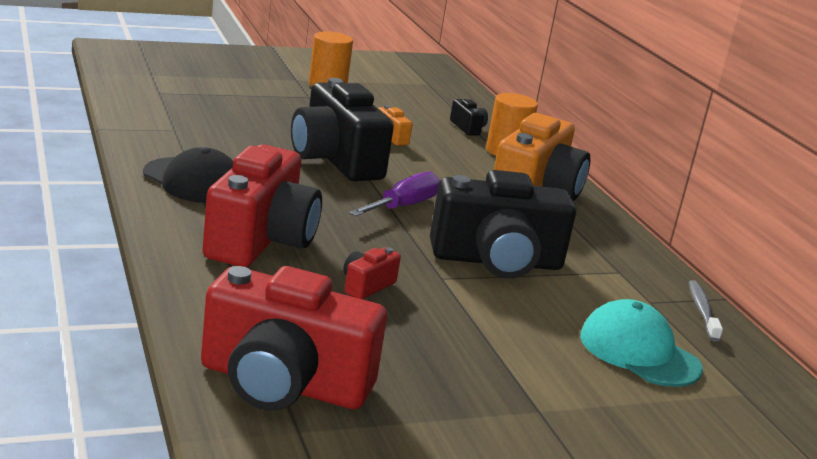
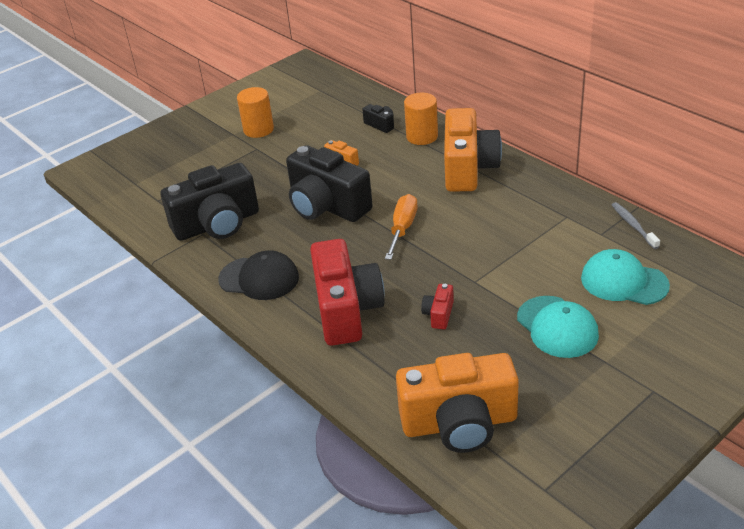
camera: 15 degrees left, 15 degrees up
red camera [201,266,387,411] -> orange camera [396,353,519,453]
purple screwdriver [349,172,440,216] -> orange screwdriver [385,194,418,260]
black camera [430,170,576,278] -> black camera moved to [161,163,259,241]
none -> turquoise cap [517,296,599,358]

